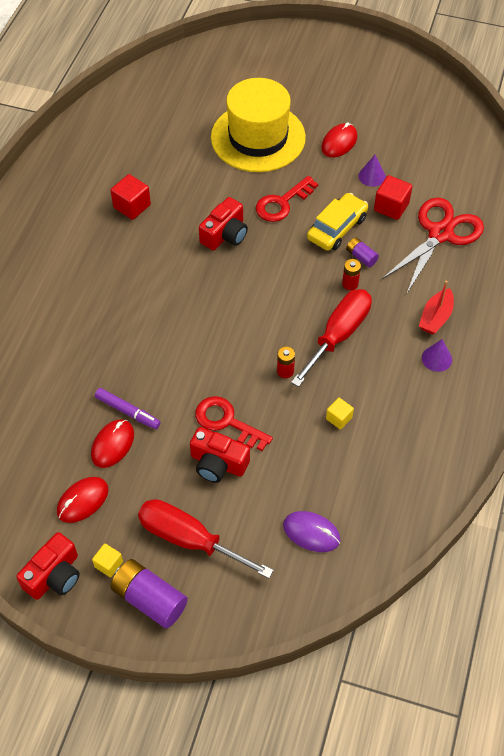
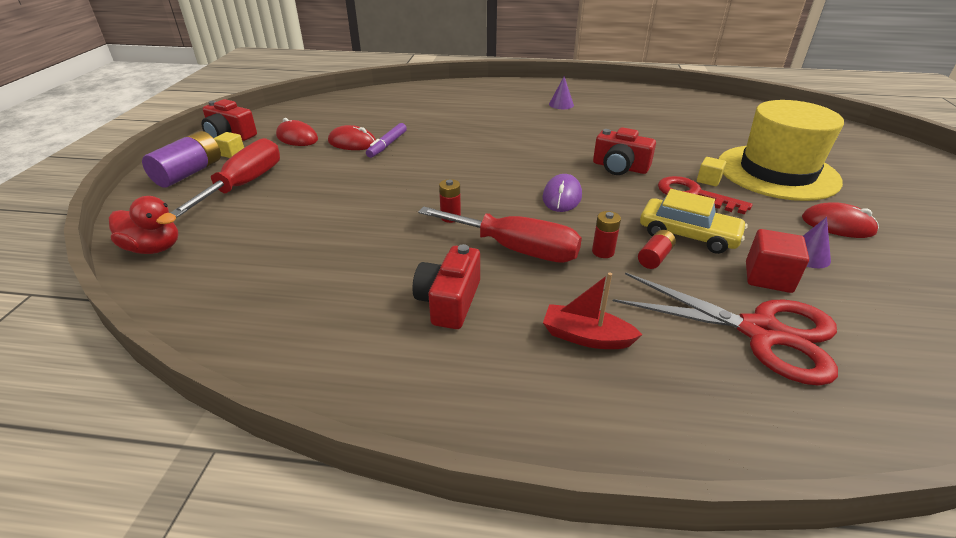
camera: 80 degrees right, 20 degrees down
red cube [111,174,151,220] -> none
red camera [190,427,250,483] -> red camera moved to [412,244,480,329]
red key [195,396,273,451] -> none
purple mouse [283,511,341,552] -> purple mouse moved to [542,174,582,212]
yellow cube [326,398,354,430] -> yellow cube moved to [697,157,726,186]
purple battery [346,237,379,267] -> red battery [638,230,676,269]
purple cone [422,339,452,372] -> purple cone moved to [549,76,574,109]
none -> red duck [109,196,178,254]

